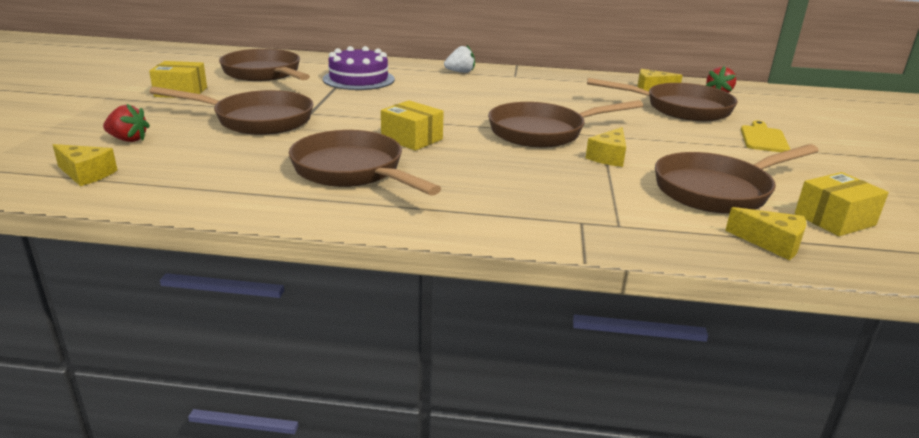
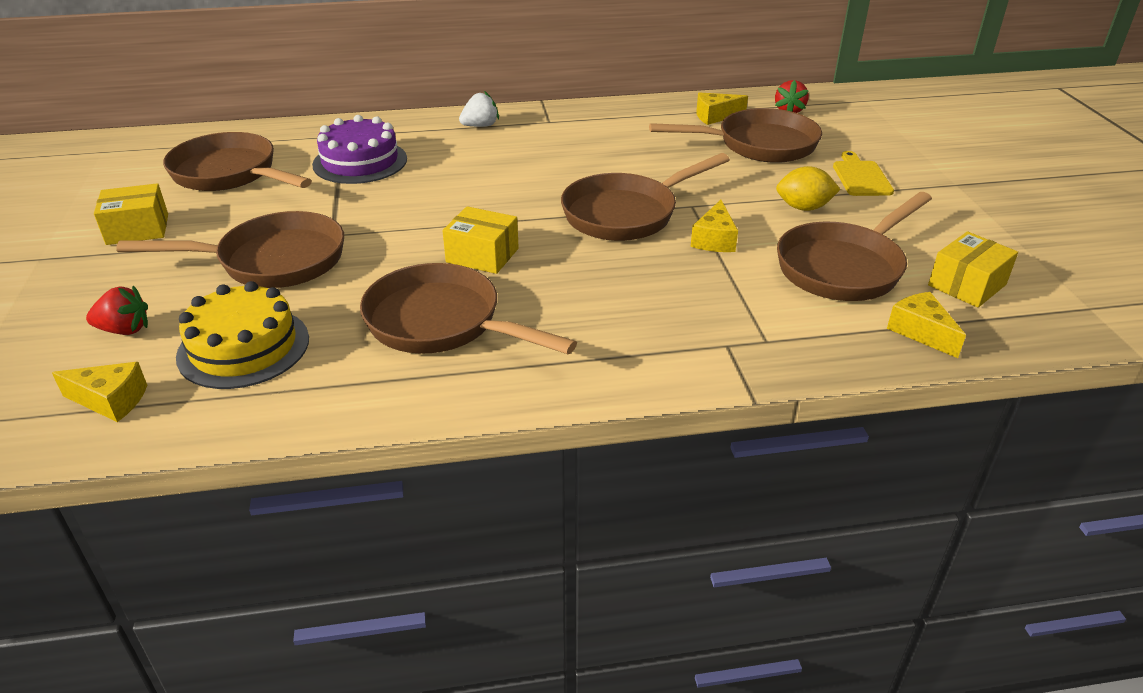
camera: 15 degrees left, 10 degrees up
yellow cheese [725,207,806,260] -> yellow cheese turned 135 degrees counterclockwise [887,292,966,358]
none -> yellow cake [176,281,309,389]
none -> yellow lemon [776,166,841,211]

